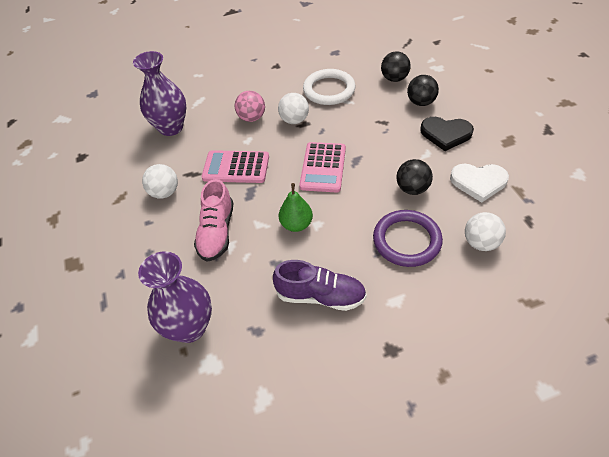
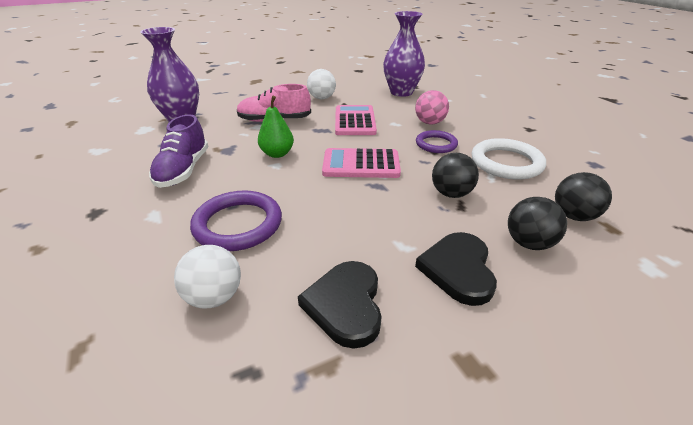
camera: 80 degrees right, 15 degrees down
white ball [278,93,309,124] -> purple ring [416,130,458,153]
black ball [396,159,433,195] -> black ball moved to [432,153,479,198]
white heart [450,164,509,203] -> black heart [298,261,382,349]

